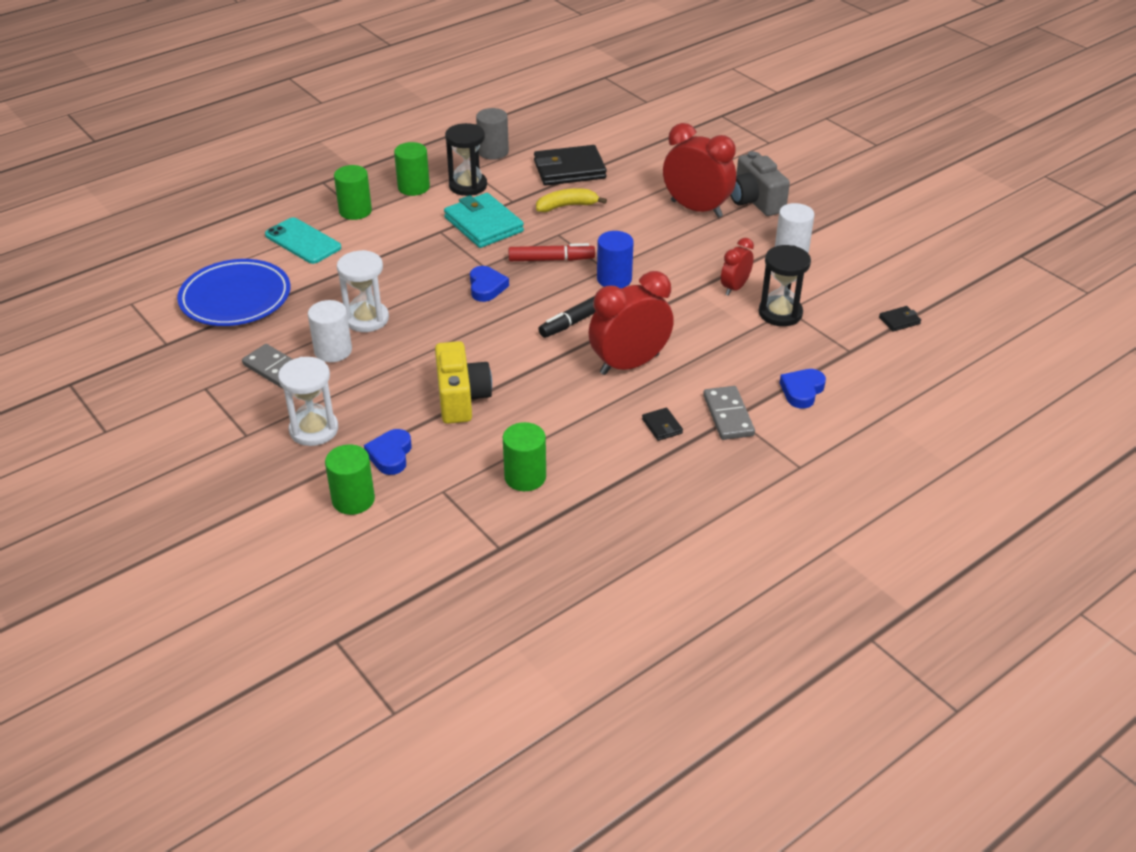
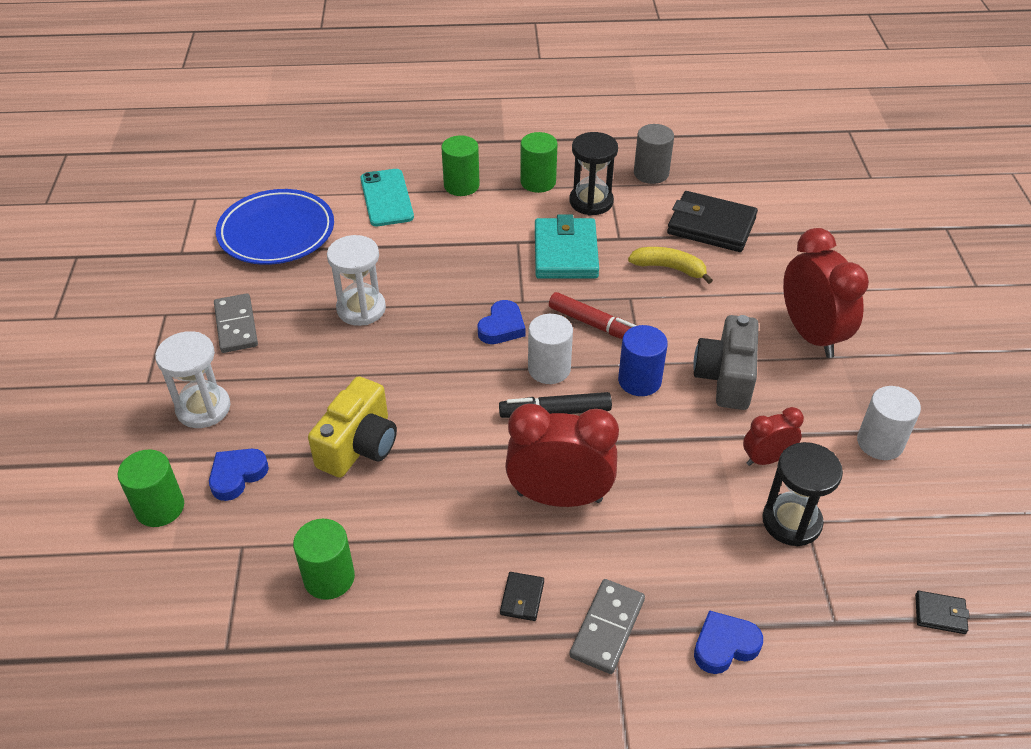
camera: 35 degrees right, 5 degrees up
white cylinder [308,300,352,362] -> white cylinder moved to [528,314,573,384]
grey camera [730,151,790,216] -> grey camera moved to [693,315,758,410]

